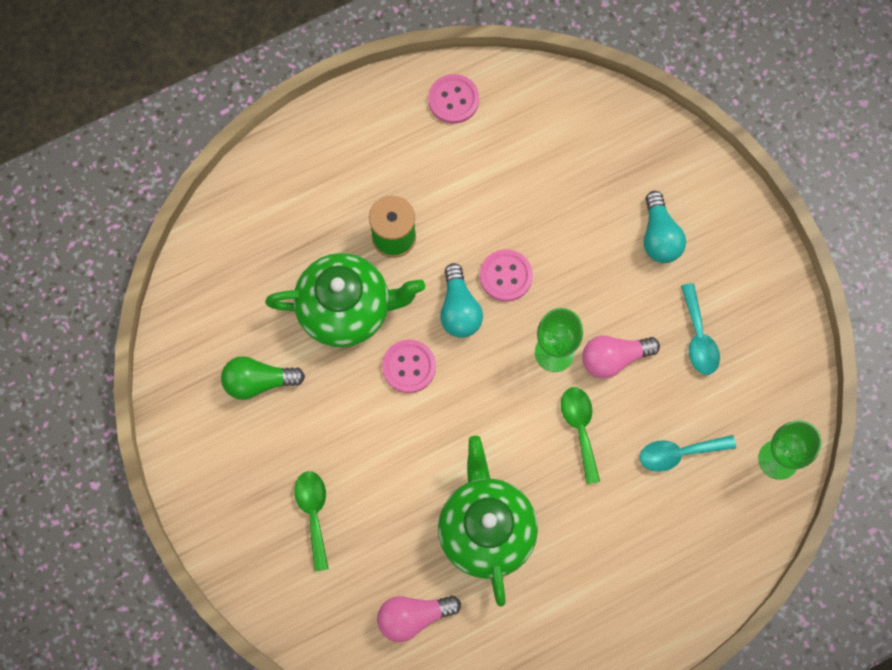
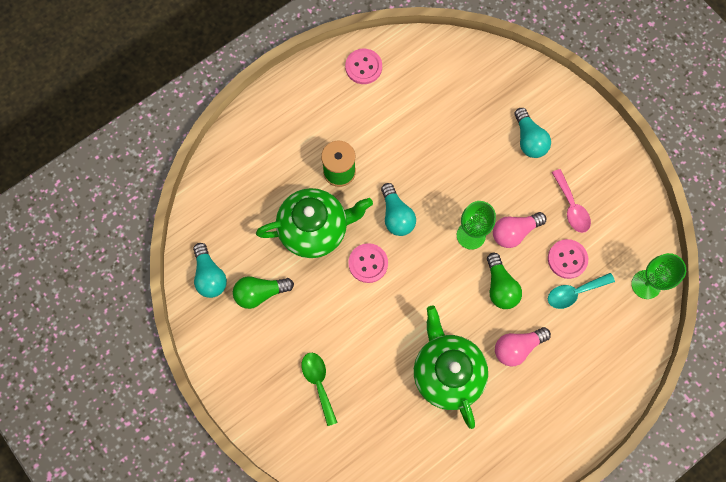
camera: 10 degrees left, 0 degrees up
pink light bulb [377,596,461,642] -> pink light bulb moved to [495,327,551,367]
pink button [480,249,533,302] -> pink button moved to [548,239,588,279]
green spoon [561,387,600,484] -> green light bulb [487,253,522,309]
turquoise spoon [681,283,720,375] -> pink spoon [552,169,591,233]
none -> turquoise light bulb [193,243,227,298]

